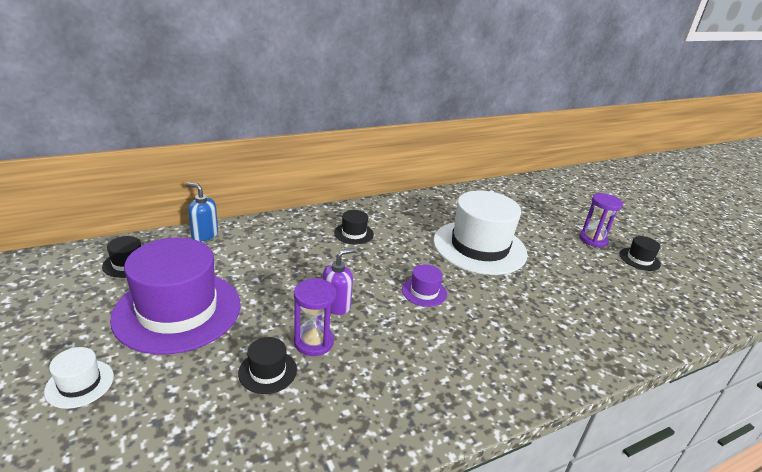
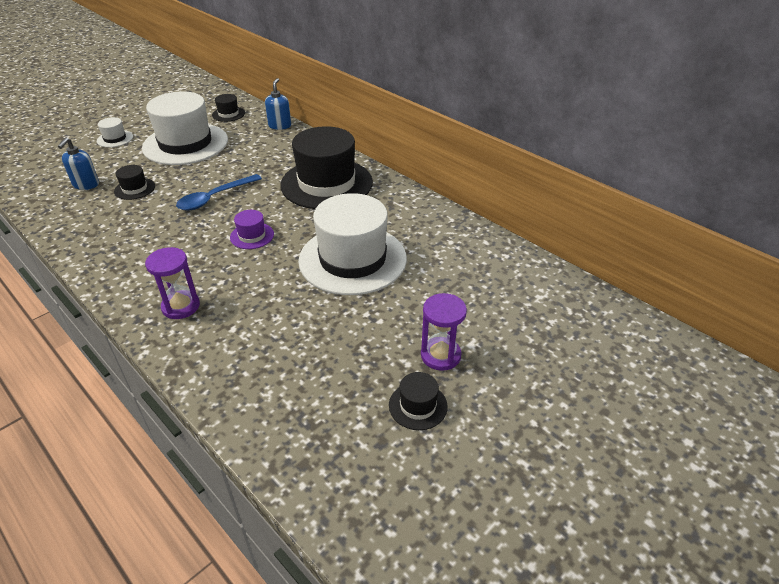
camera: 75 degrees right, 10 degrees up
purple hat [110,238,241,354] -> white hat [142,92,228,165]
purple hourglass [294,278,336,356] -> purple hourglass moved to [145,247,200,319]
purple soap dispenser [323,248,356,315] -> blue spoon [176,174,262,211]
black hat [334,210,374,244] -> black hat [280,126,373,209], size x2.37
none -> blue soap dispenser [58,138,99,190]

